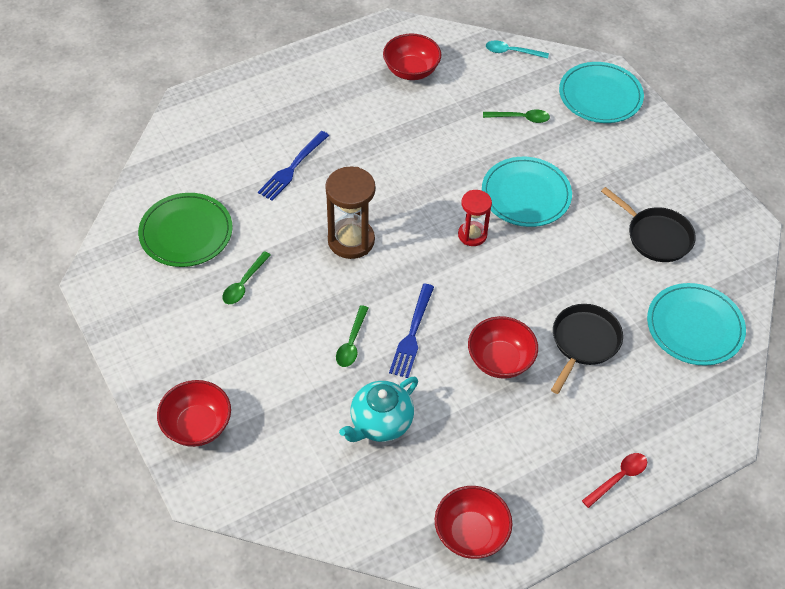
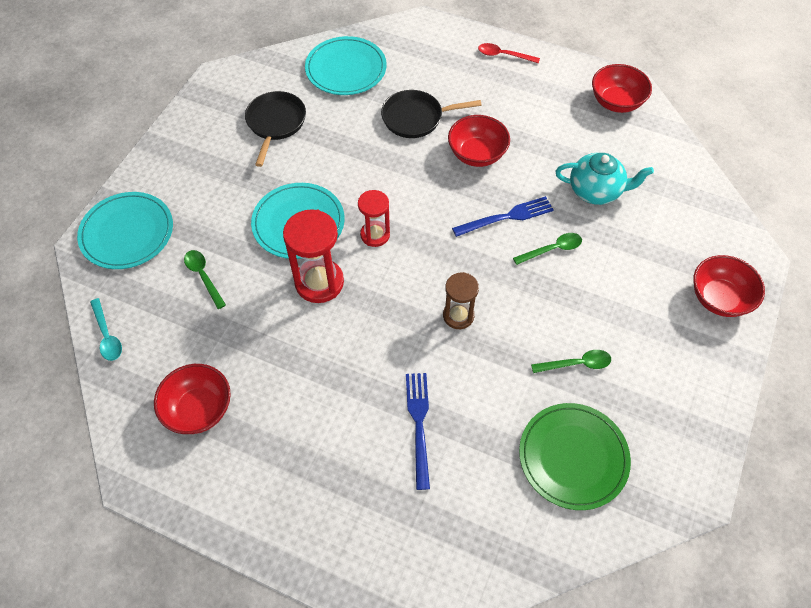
camera: 125 degrees left, 5 degrees up
blue fork [258,131,329,201] -> blue fork turned 90 degrees counterclockwise [406,373,430,490]
brown hourglass [325,167,376,259] -> brown hourglass [443,272,479,329], size x0.63
none -> red hourglass [283,209,344,303]

